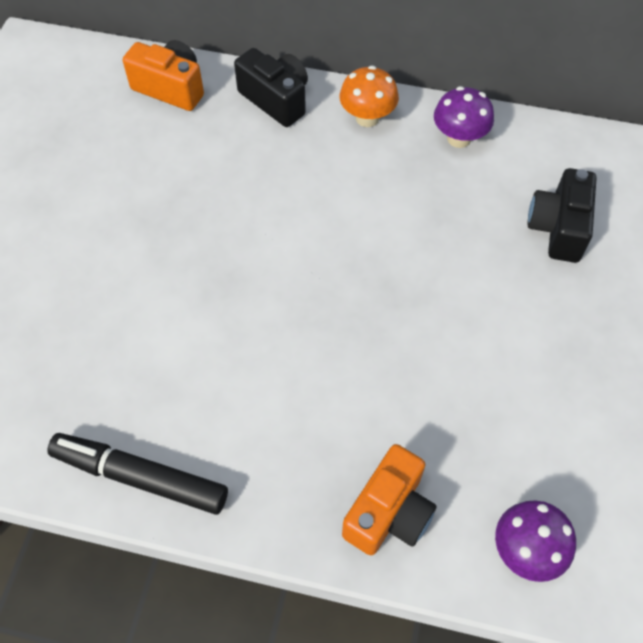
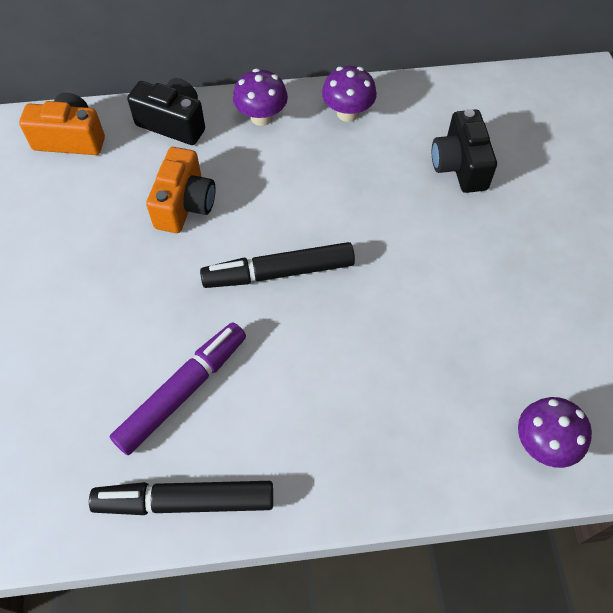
camera: 20 degrees left, 0 degrees up
orange mushroom [340,65,399,127] -> purple mushroom [233,69,288,126]
orange camera [342,444,437,555] -> orange camera moved to [146,147,216,233]
none -> purple marker [110,322,246,455]
none -> black marker [200,242,355,288]

